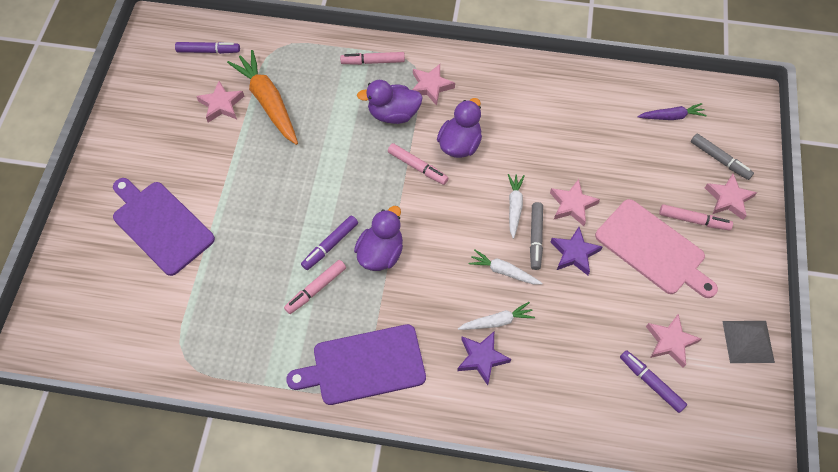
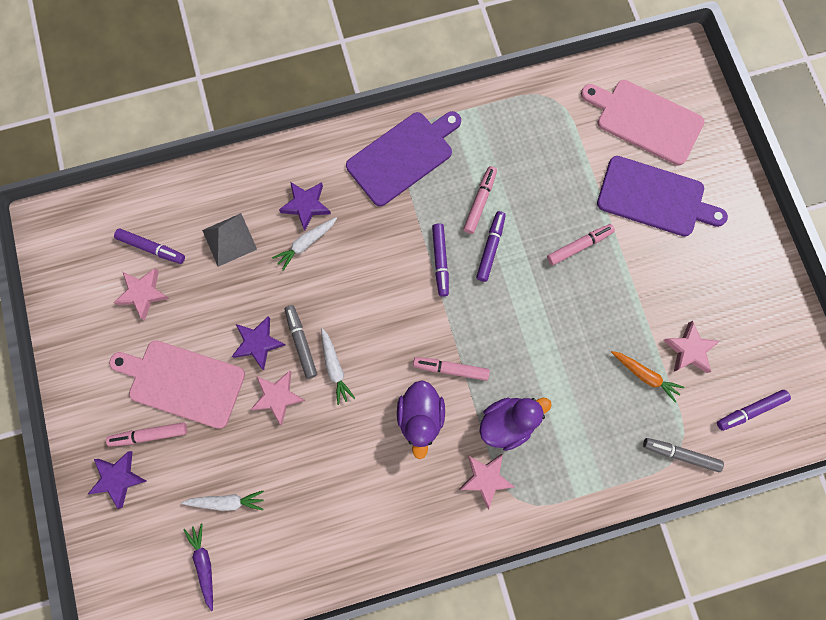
camera: 155 degrees right, 15 degrees up
orange carrot [227,50,298,145] -> orange carrot [611,351,685,403], size x0.54
pink marker [340,52,405,65] -> pink marker moved to [547,224,615,265]
purple duck [354,206,403,271] -> purple marker [432,223,449,297]
white carrot [468,249,542,284] -> white carrot moved to [181,491,264,511]
purple carrot [637,103,707,120] -> purple carrot turned 105 degrees clockwise [184,524,213,611]
grey marker [691,134,754,180] -> grey marker moved to [643,438,724,472]
pink star [705,174,757,220] -> purple star [87,451,146,509]
grey pyramid [722,321,775,363] -> grey pyramid moved to [202,213,257,267]
none -> pink cutting board [581,80,705,166]

